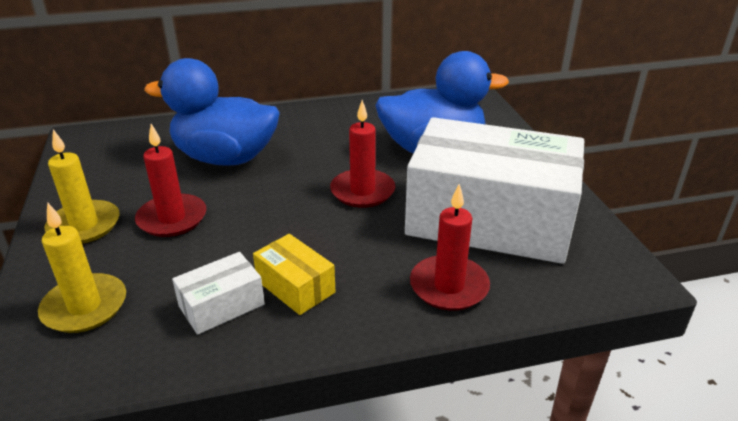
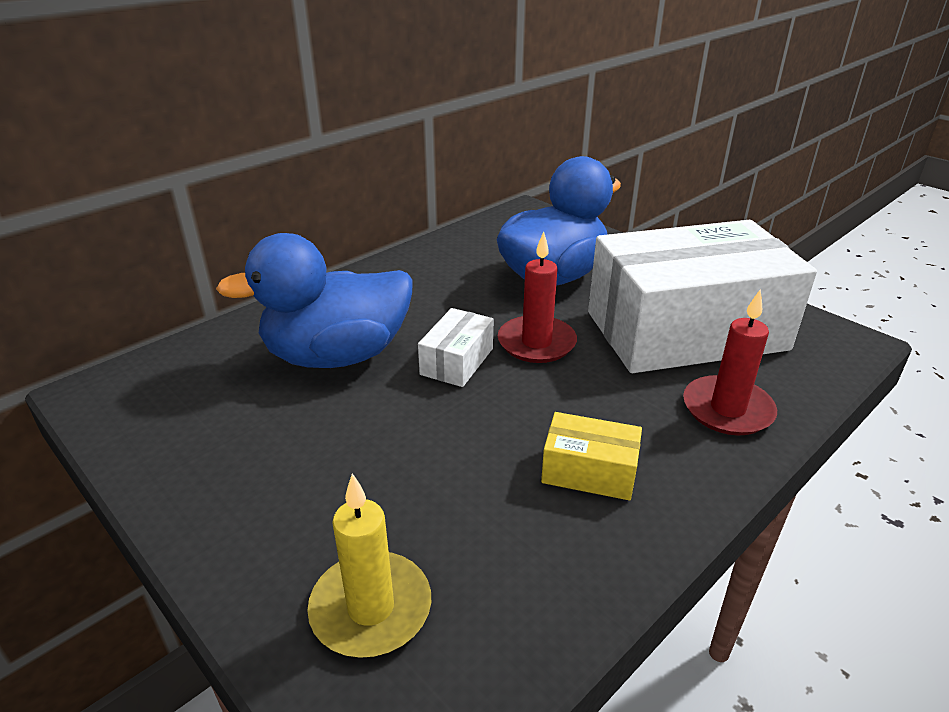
camera: 30 degrees left, 0 degrees up
yellow candle [44,129,120,244] -> none
red candle [135,124,207,237] -> none
white box [172,252,265,335] -> white box moved to [418,308,493,387]

